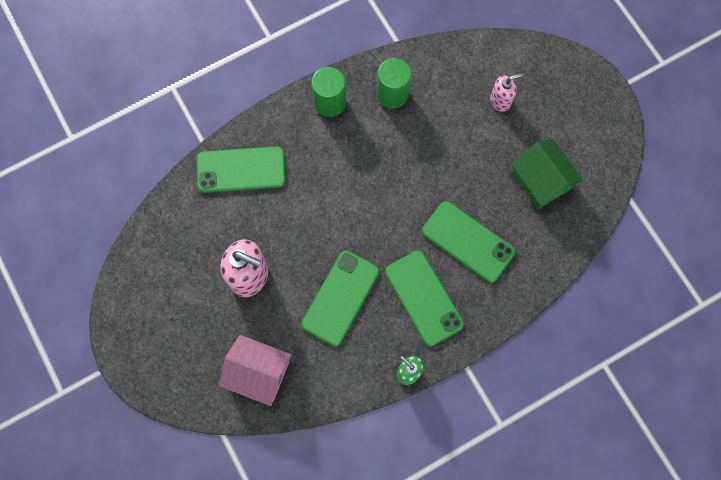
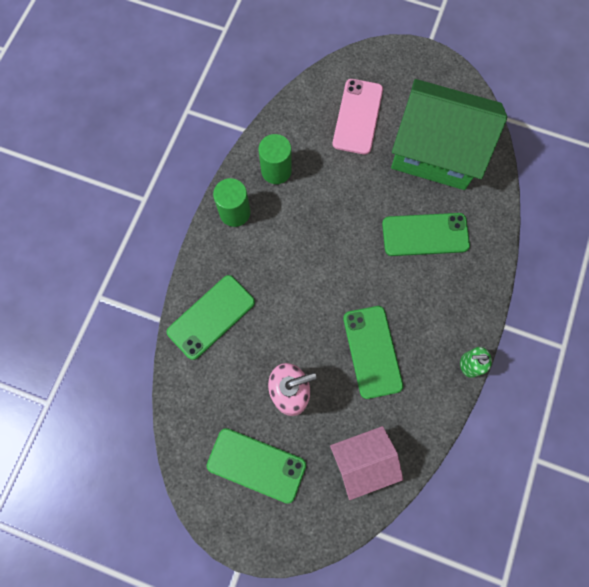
camera: 40 degrees left, 0 degrees up
green phone [385,251,464,346] -> green phone moved to [207,428,306,504]
pink soap dispenser [490,73,523,112] -> pink phone [333,79,383,155]
green house [511,138,583,209] -> green house [391,79,507,190], size x1.79

